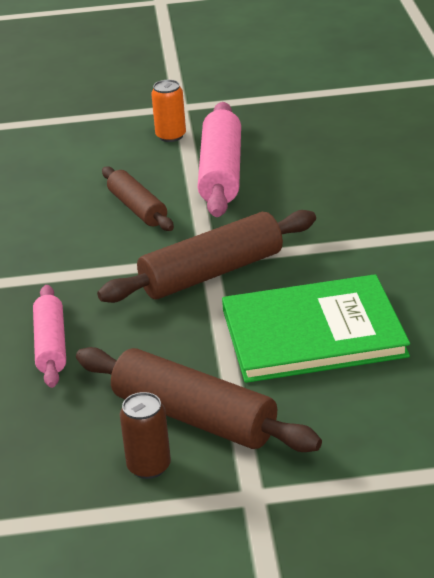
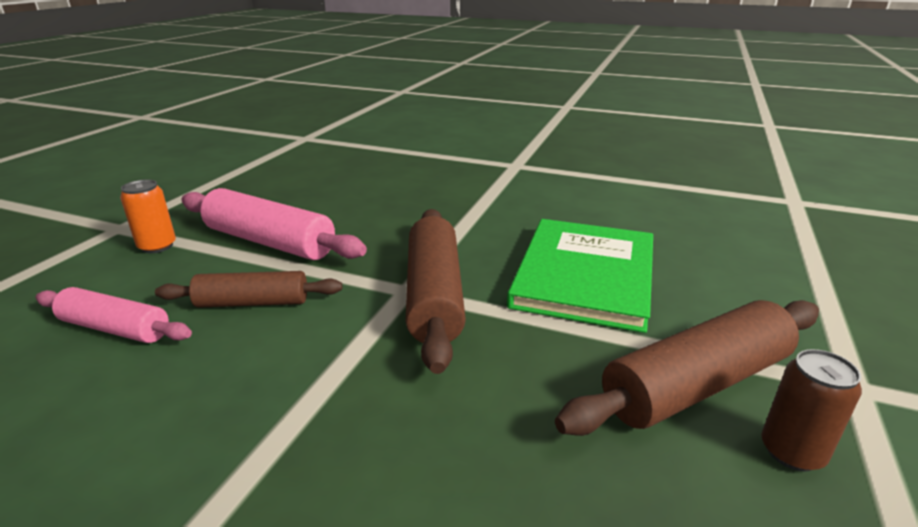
camera: 65 degrees left, 5 degrees down
pink rolling pin [33,285,66,388] -> pink rolling pin moved to [36,287,192,343]

